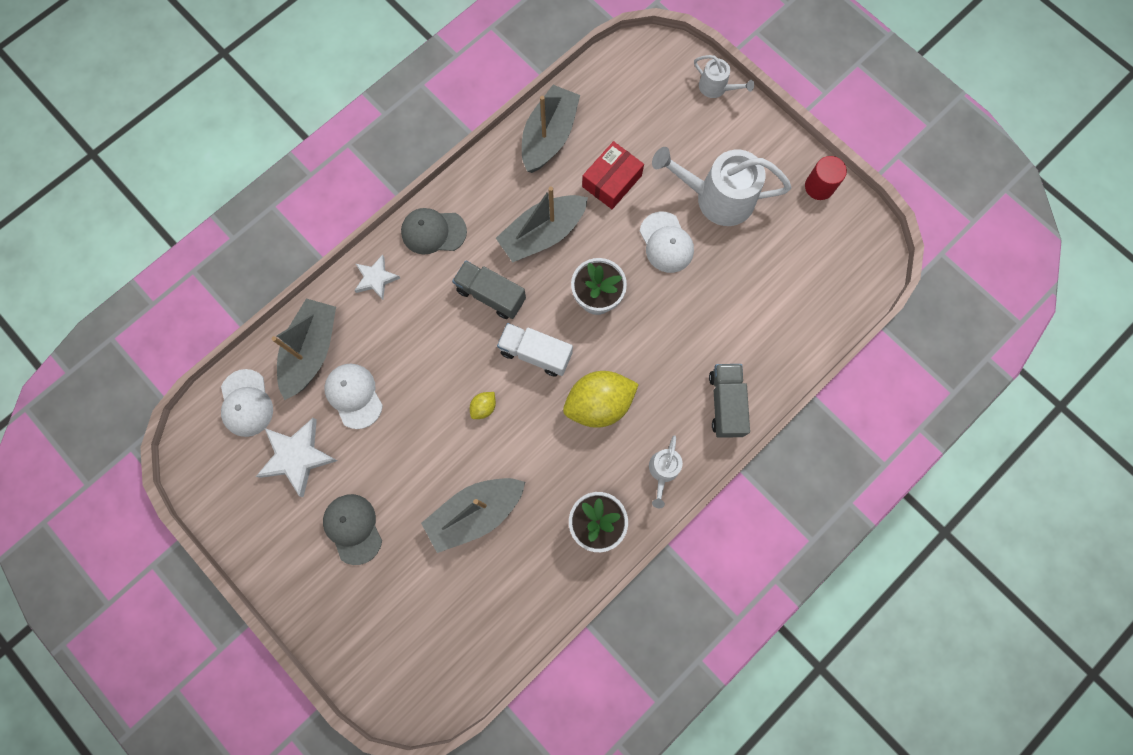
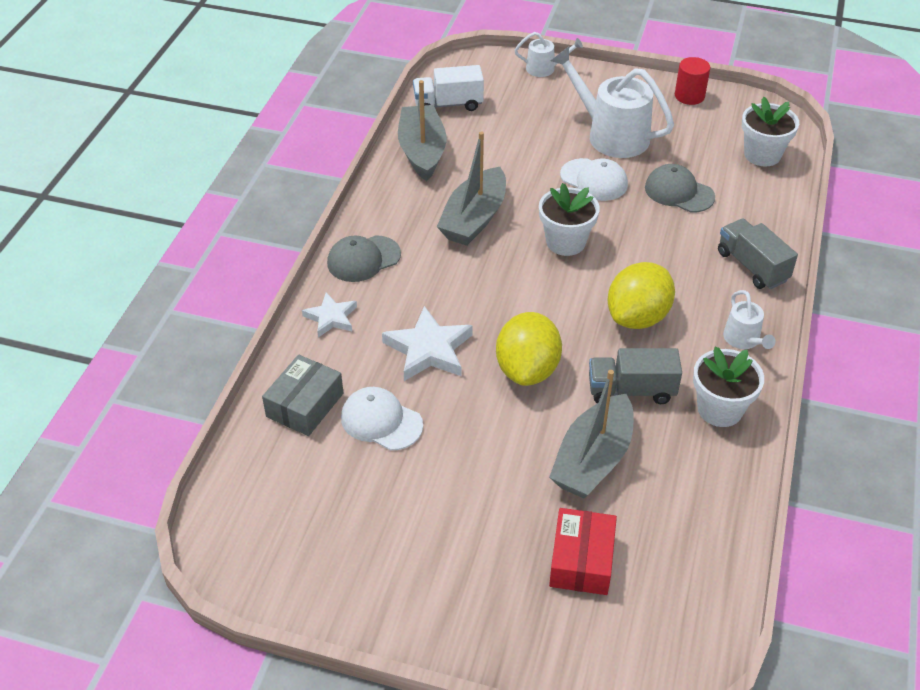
camera: 30 degrees left, 30 degrees down
white cap [221,369,273,437] -> none
white star [256,418,338,497] -> white star moved to [382,306,473,381]
grey boat [271,298,336,400] -> grey box [262,355,343,436]
grey cap [323,494,382,565] -> grey cap moved to [645,164,715,213]
grey truck [452,260,526,319] -> grey truck moved to [589,348,682,404]
yellow lemon [470,392,496,419] -> yellow lemon [496,312,562,386], size x2.28
white truck [497,323,573,376] -> white truck moved to [413,65,484,111]
red box [582,141,644,209] -> red box moved to [549,508,617,595]
white watering can [652,147,791,226] -> white watering can turned 60 degrees clockwise [550,47,674,158]
none -> white flower pot [742,97,799,166]

